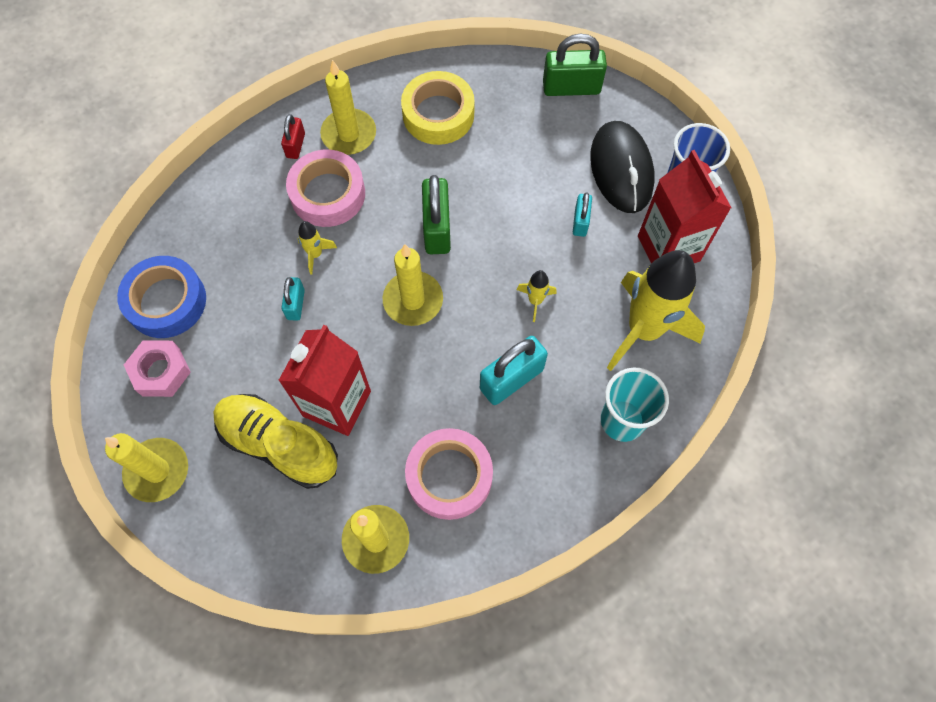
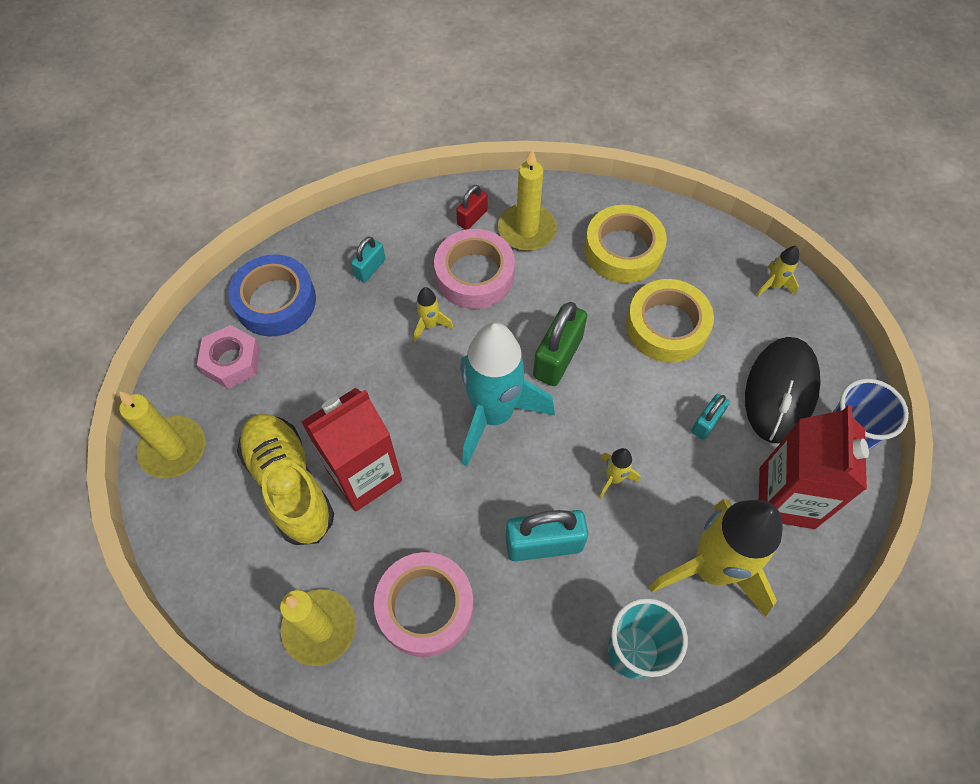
camera: 30 degrees right, 5 degrees down
turquoise padlock [281,277,305,321] -> turquoise padlock moved to [351,236,385,283]
yellow candle [382,244,443,326] -> turquoise rocket [460,322,555,466]
green padlock [543,34,607,96] -> yellow rocket [756,246,799,297]
none -> yellow tape [626,279,714,363]

